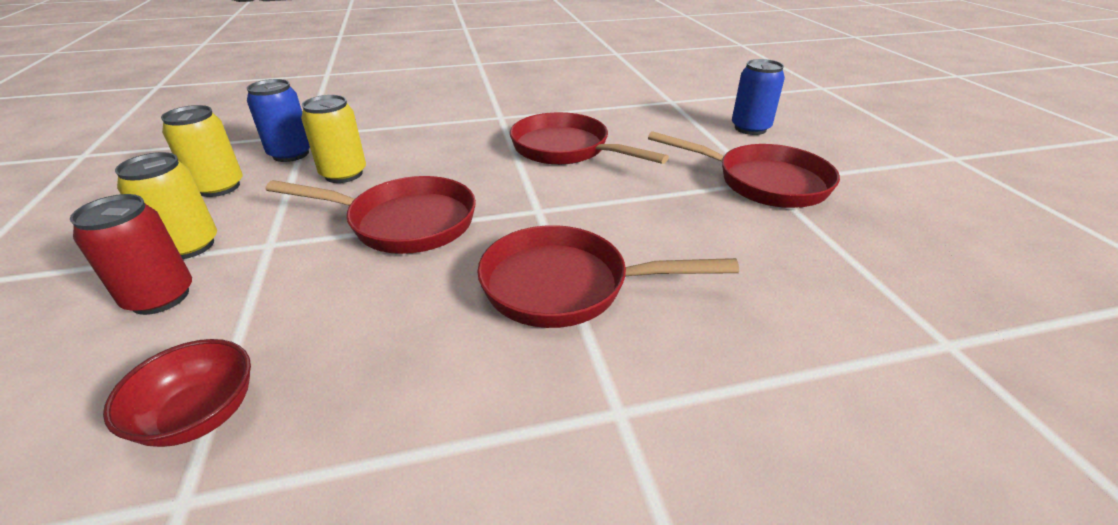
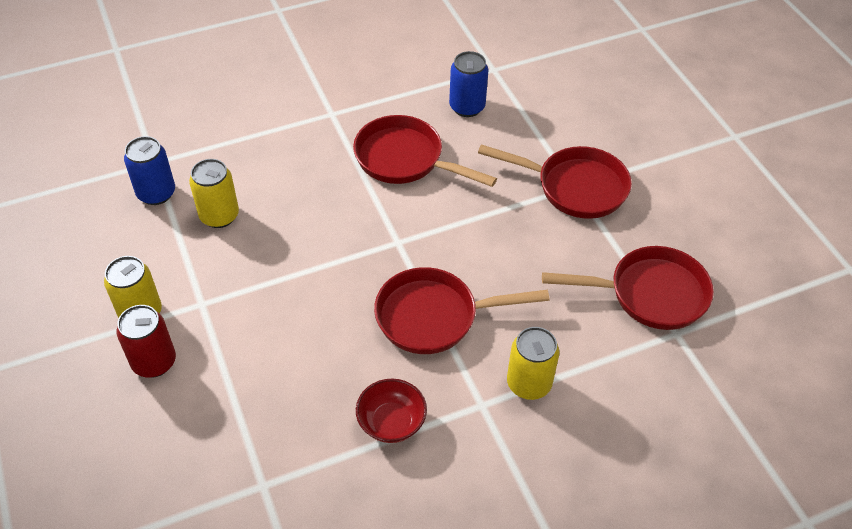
camera: 10 degrees left, 15 degrees up
red bowl [103,339,251,447] -> red bowl moved to [356,379,427,443]
yellow can [161,105,243,197] -> yellow can moved to [507,327,560,400]
red pan [266,176,476,254] -> red pan moved to [542,246,714,330]
blue can [732,59,785,135] -> blue can moved to [449,51,489,117]

